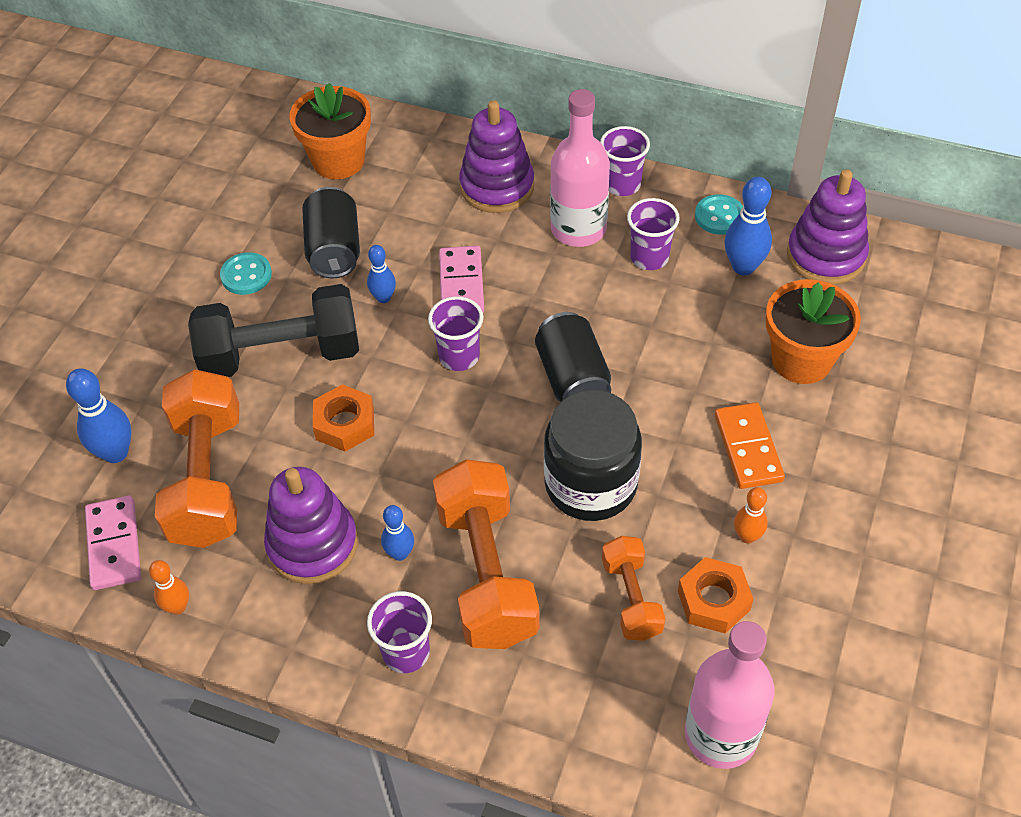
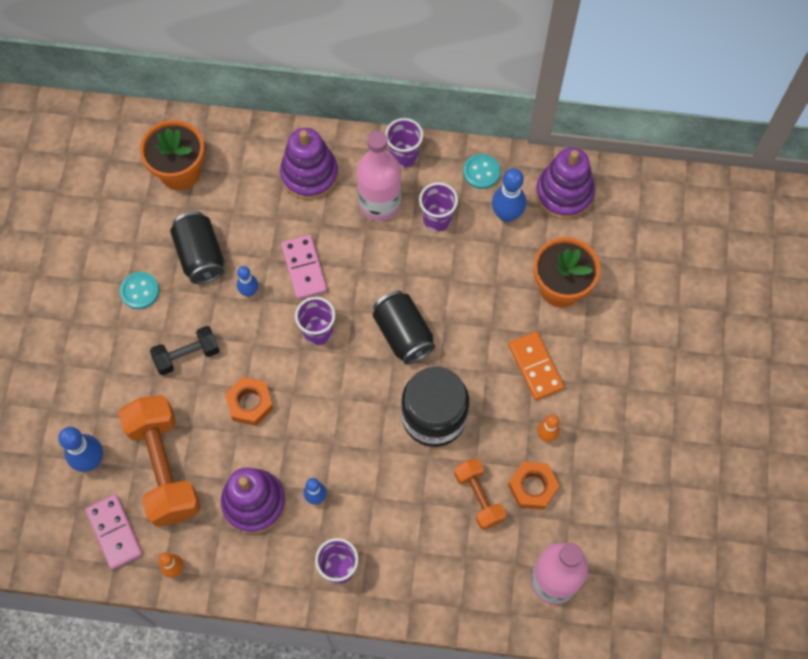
camera: 15 degrees left, 15 degrees up
black dumbbell [188,284,359,377] -> black dumbbell [150,326,220,375], size x0.55
orange dumbbell [433,459,540,649] -> none

